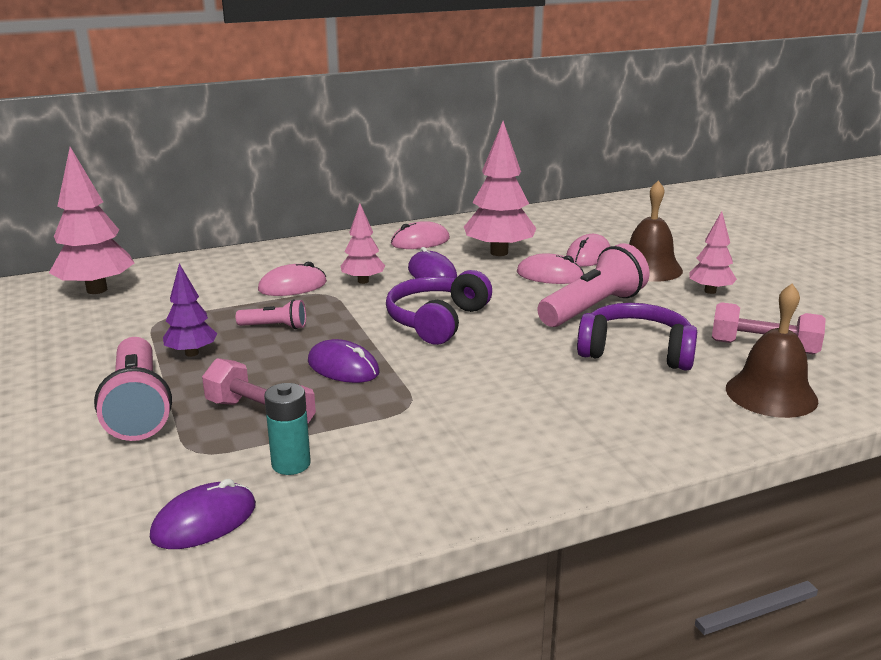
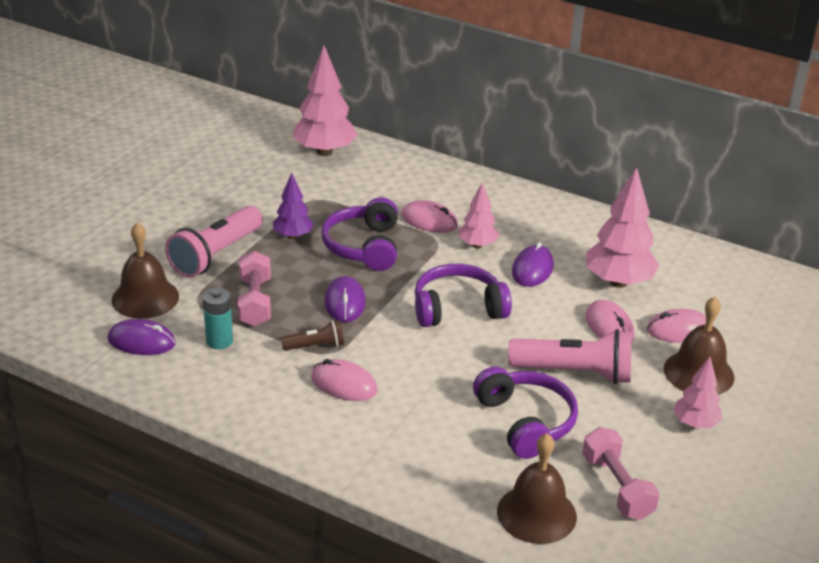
camera: 50 degrees right, 10 degrees up
pink flashlight [236,299,306,329] -> purple headphones [321,197,398,271]
pink mouse [391,221,450,249] -> pink mouse moved to [311,359,378,401]
none -> brown bell [111,222,179,319]
none -> brown flashlight [281,320,344,351]

